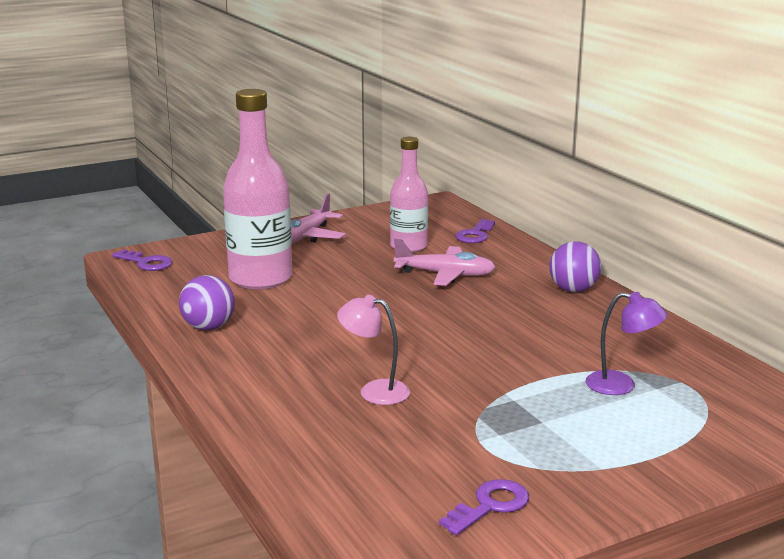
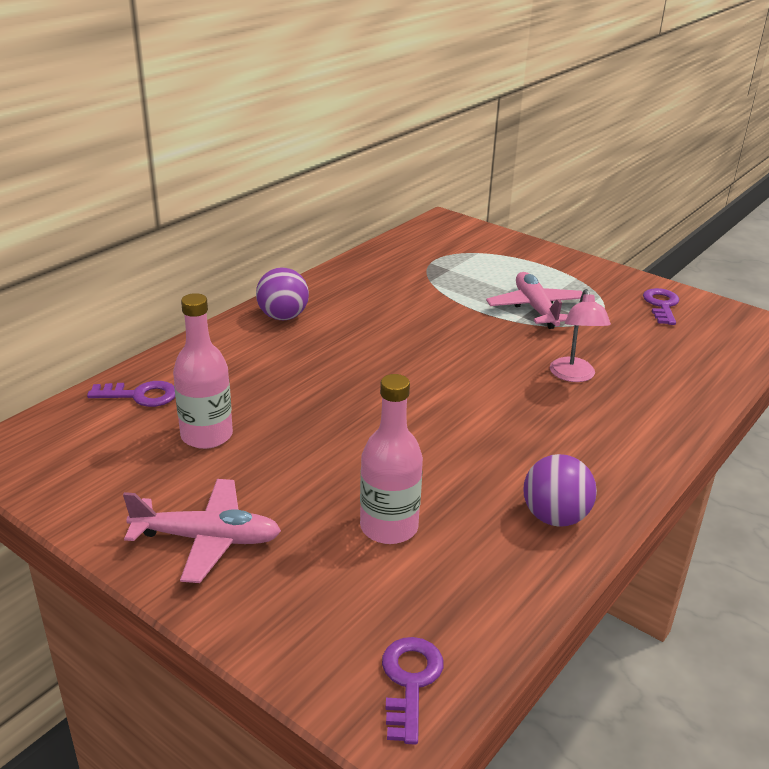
camera: 115 degrees left, 10 degrees up
pink bottle [223,89,292,289] -> pink bottle [360,374,423,544], size x0.63
pink plane [394,239,496,286] -> pink plane moved to [486,272,583,329]
purple key [439,479,529,535] -> purple key turned 75 degrees clockwise [643,288,679,325]
purple lamp [586,292,667,395] -> none

